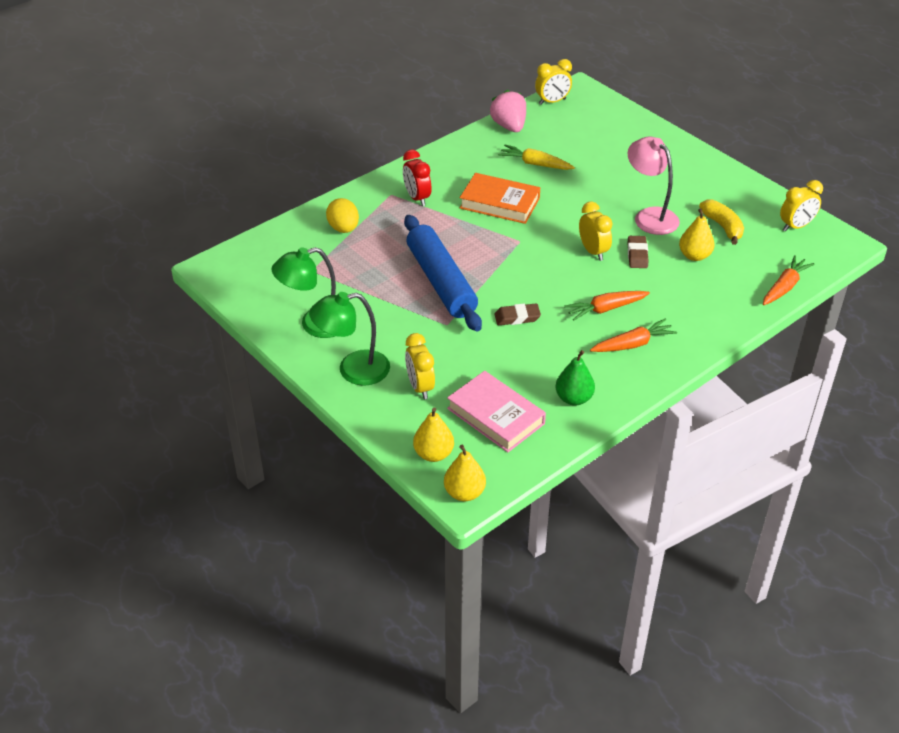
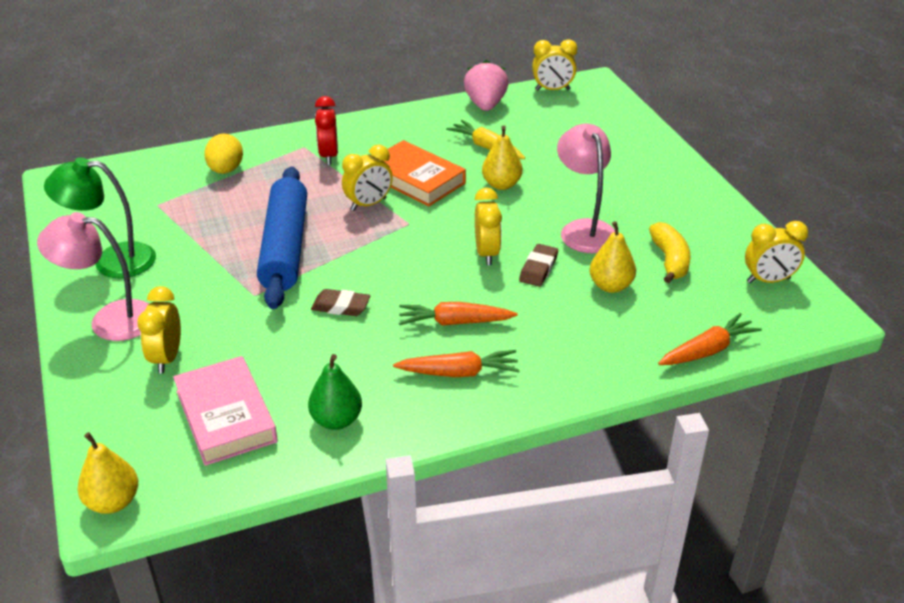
camera: 20 degrees right, 5 degrees down
green lamp [309,292,390,386] -> pink lamp [37,212,149,341]
yellow pear [413,407,454,462] -> yellow pear moved to [482,126,523,190]
none -> yellow clock [342,144,393,211]

